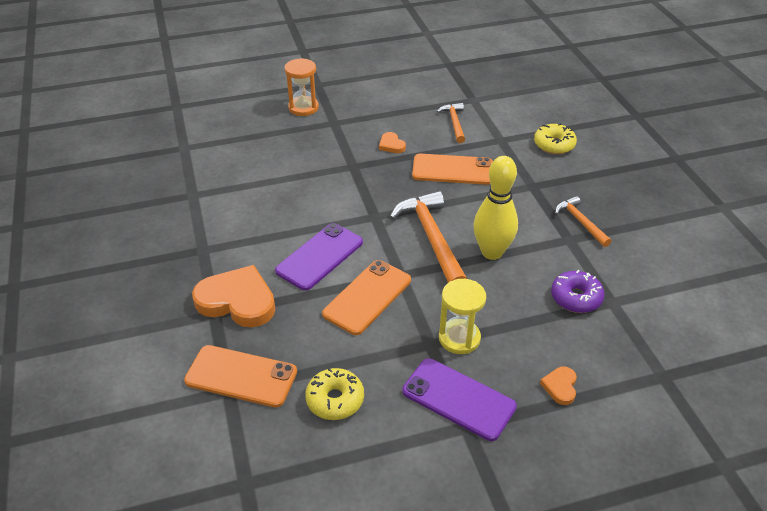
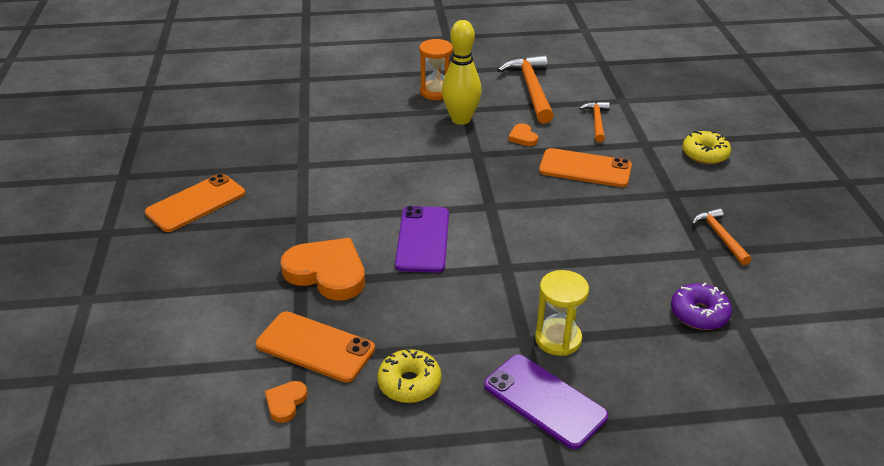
camera: 10 degrees right, 5 degrees down
purple phone [275,223,363,291] -> purple phone turned 45 degrees counterclockwise [395,206,449,273]
orange phone [322,260,411,335] -> orange phone moved to [145,173,245,232]
orange hammer [390,191,467,283] -> orange hammer moved to [497,55,554,124]
yellow bowling pin [474,156,518,260] -> yellow bowling pin moved to [442,20,481,125]
orange heart [540,367,577,405] -> orange heart moved to [265,381,308,423]

